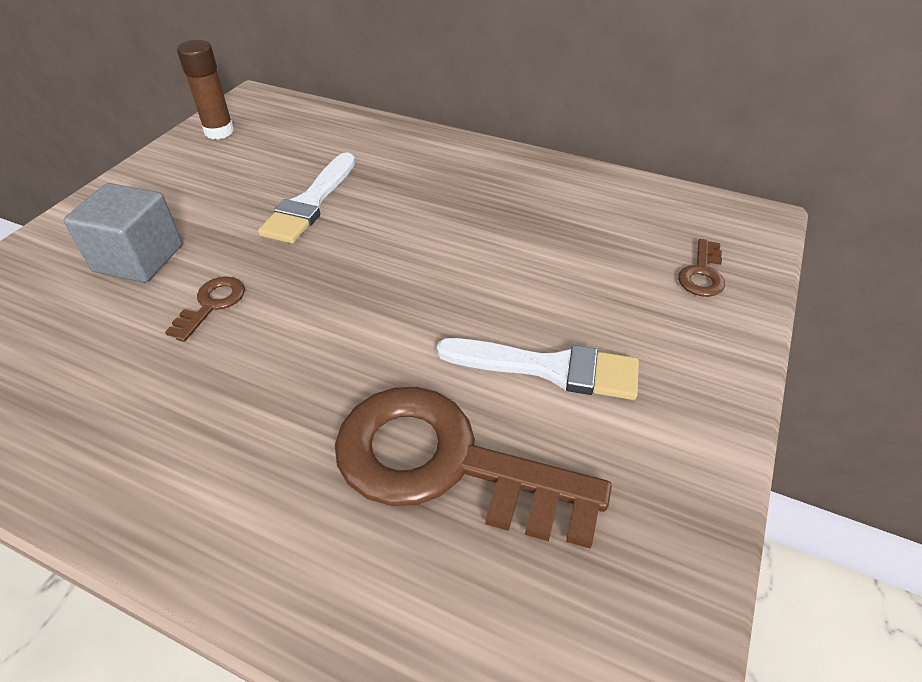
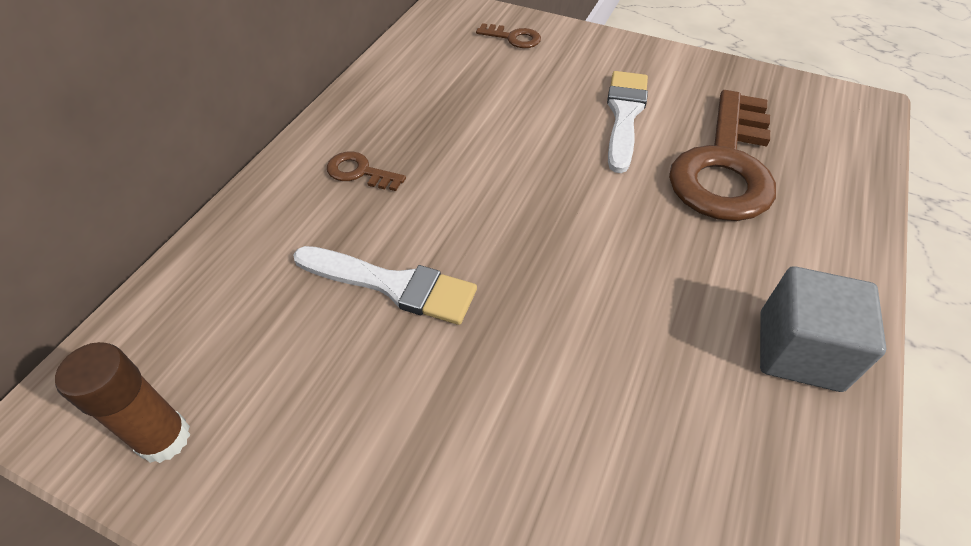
camera: 90 degrees left, 5 degrees up
grey cube [64,183,182,283] -> grey cube moved to [760,266,887,392]
brown key [165,276,245,342] -> brown key moved to [327,151,406,191]

